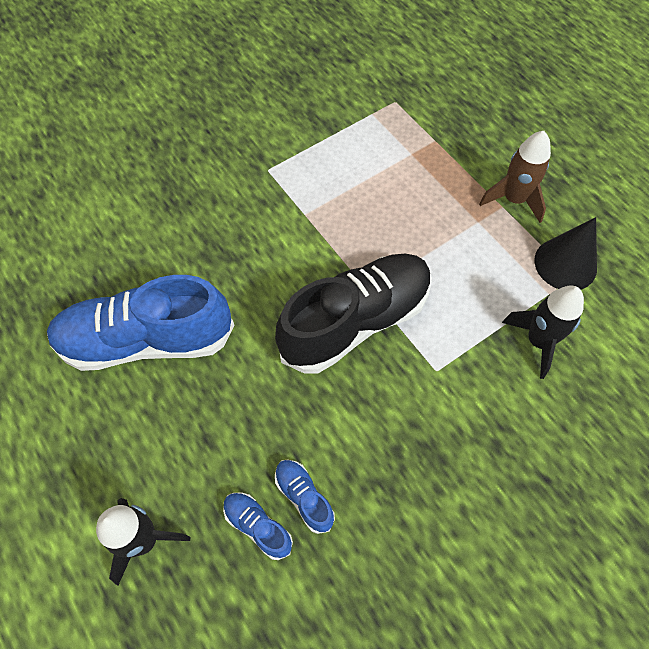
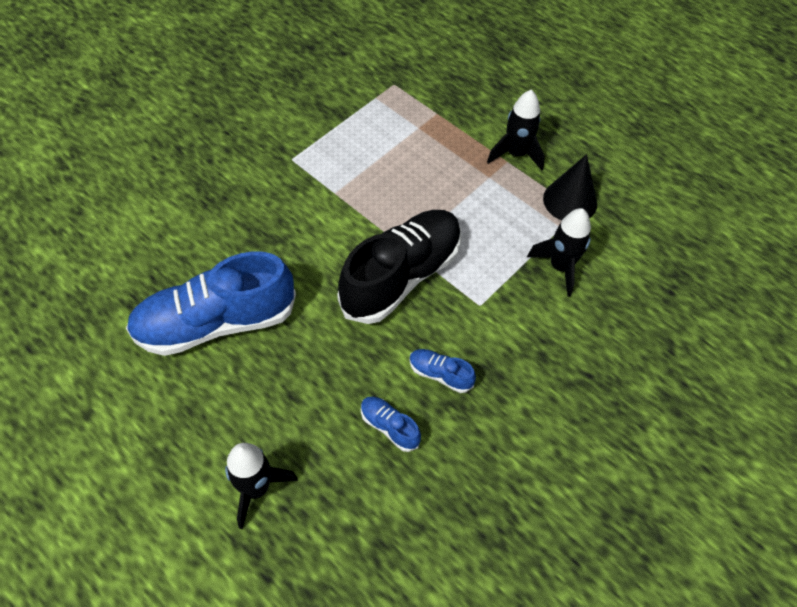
camera: 15 degrees left, 5 degrees down
blue shoe [223,493,293,560] -> blue shoe moved to [409,349,476,393]
brown rocket [479,131,551,223] -> black rocket [487,90,545,170]

